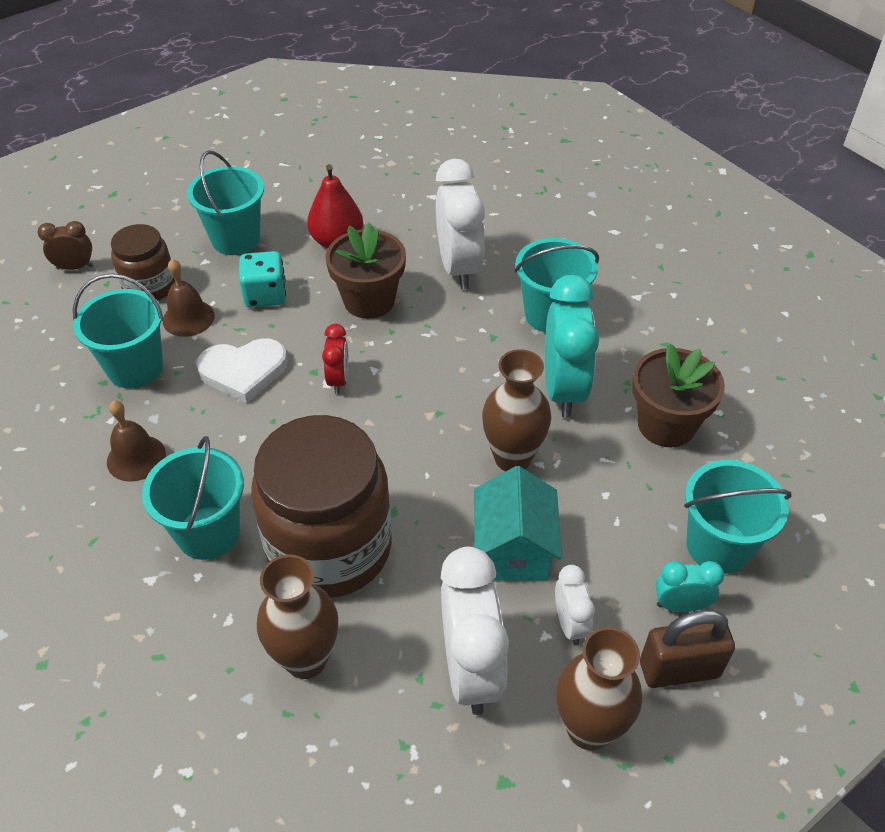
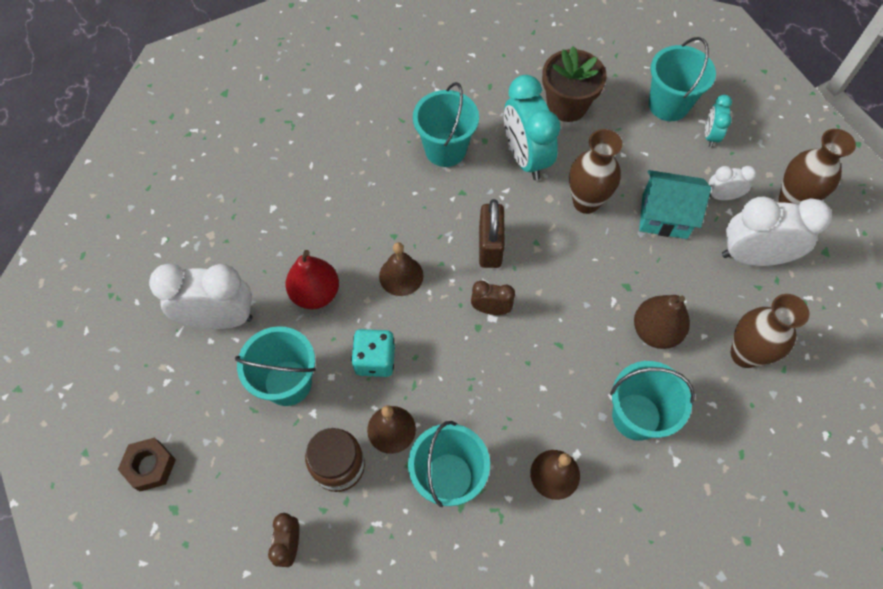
camera: 80 degrees left, 15 degrees up
white heart [196,338,288,403] -> none
brown jar [251,415,392,598] -> brown pear [634,295,690,349]
red clock [322,324,349,394] -> brown clock [471,281,515,315]
brown flower pot [325,222,406,319] -> brown bell [379,242,424,296]
white clock [436,159,485,289] -> white clock moved to [149,264,253,329]
turquoise clock [545,275,599,418] -> turquoise clock turned 120 degrees counterclockwise [504,75,561,180]
brown padlock [640,610,735,688] -> brown padlock moved to [479,199,505,268]
none -> brown nut [118,438,176,491]

